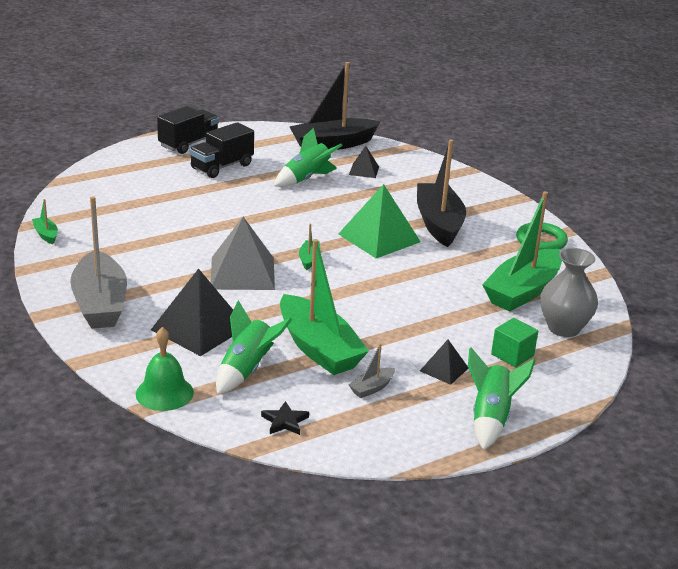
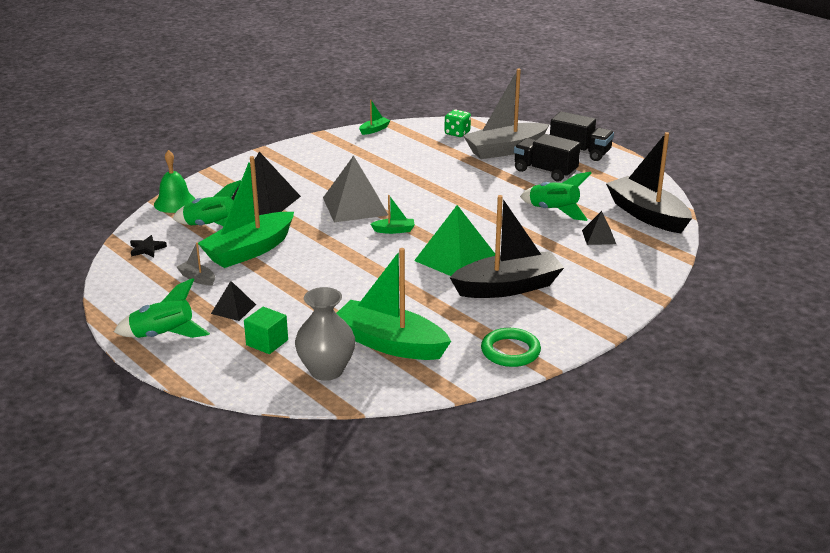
camera: 80 degrees right, 0 degrees up
grey boat [70,196,127,329] -> grey boat moved to [463,69,549,159]
none -> green dice [444,110,471,137]

